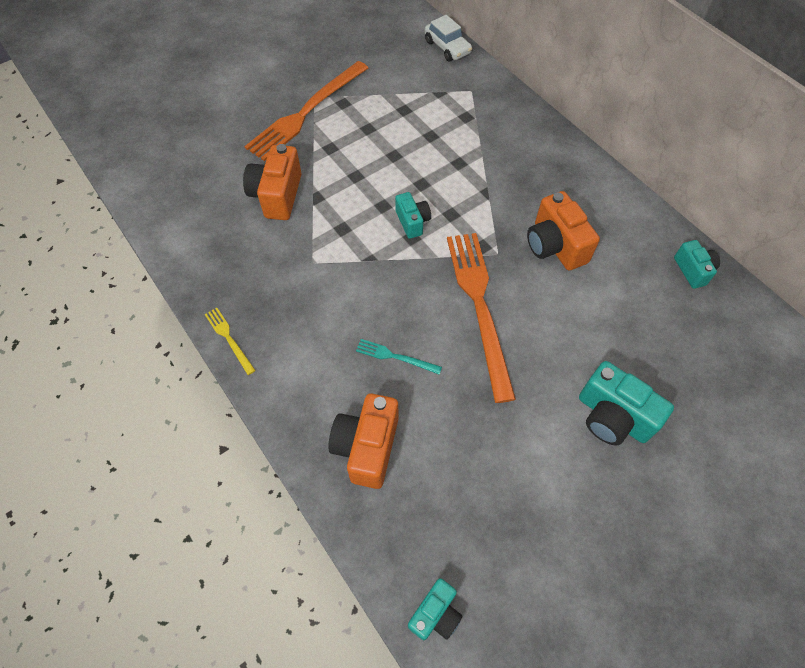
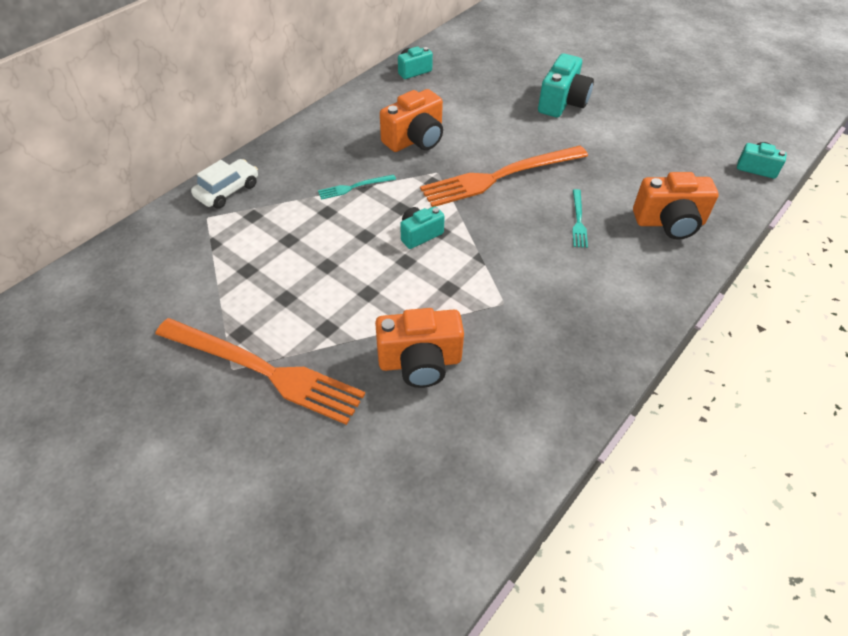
camera: 105 degrees left, 10 degrees down
yellow fork [205,308,256,375] -> none
white car [425,15,472,61] -> white car moved to [191,159,258,209]
none -> turquoise fork [318,174,396,200]

